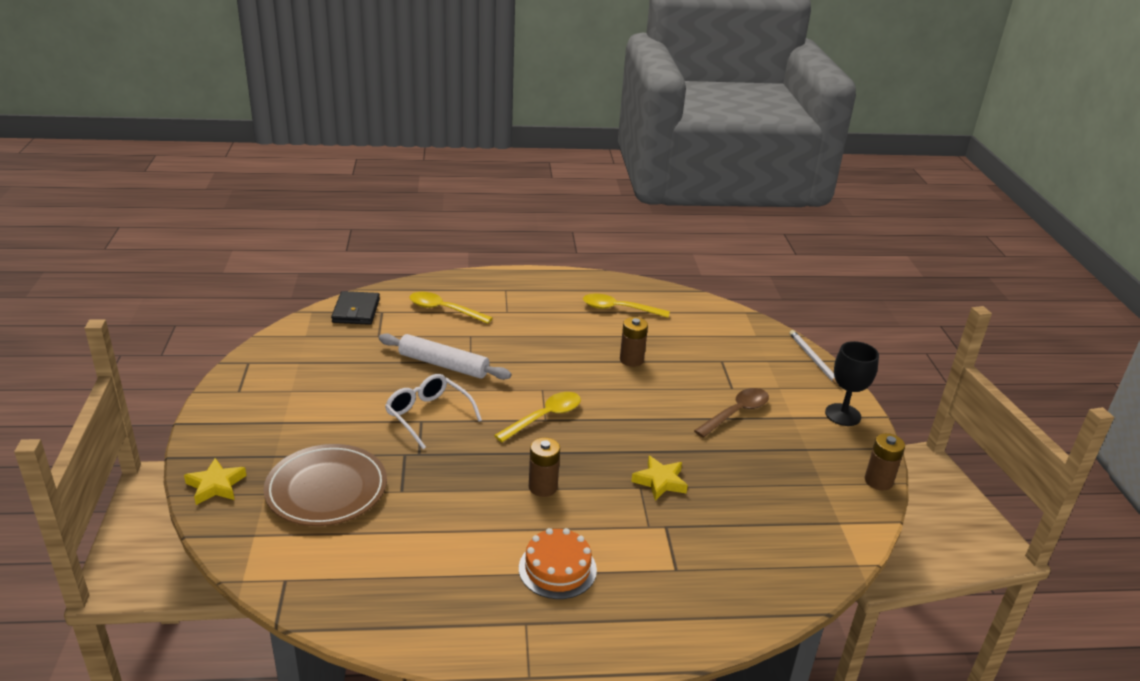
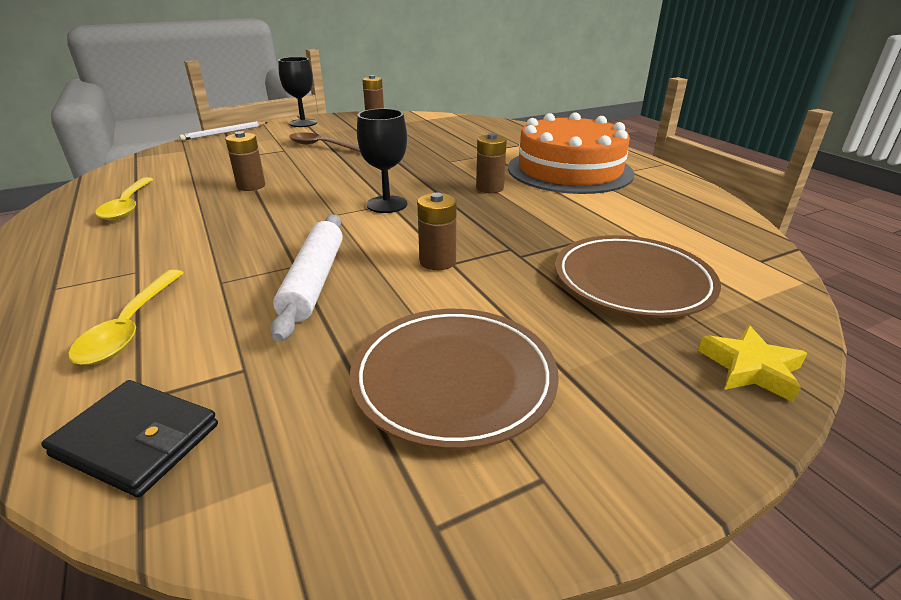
camera: 110 degrees left, 0 degrees up
black wallet [331,291,380,325] -> black wallet turned 45 degrees clockwise [41,380,218,497]
white glasses [385,374,482,449] -> brown battery [417,193,457,270]
yellow spoon [494,392,581,442] -> black goblet [357,109,407,213]
orange cake [519,528,597,599] -> orange cake [508,112,635,194], size x1.99
yellow star [631,456,688,501] -> none
none -> brown plate [350,309,558,450]

